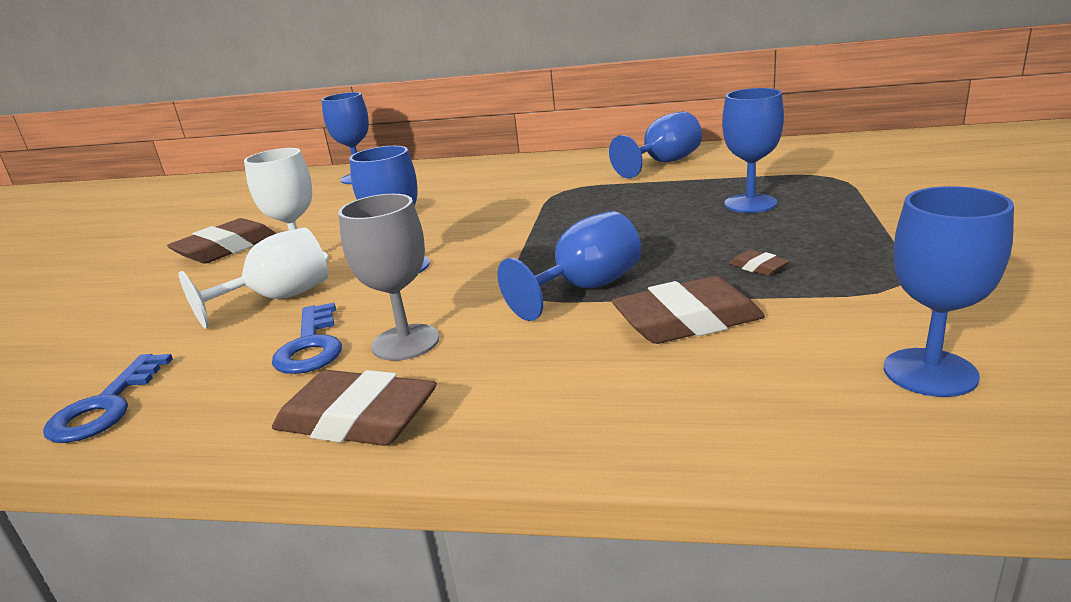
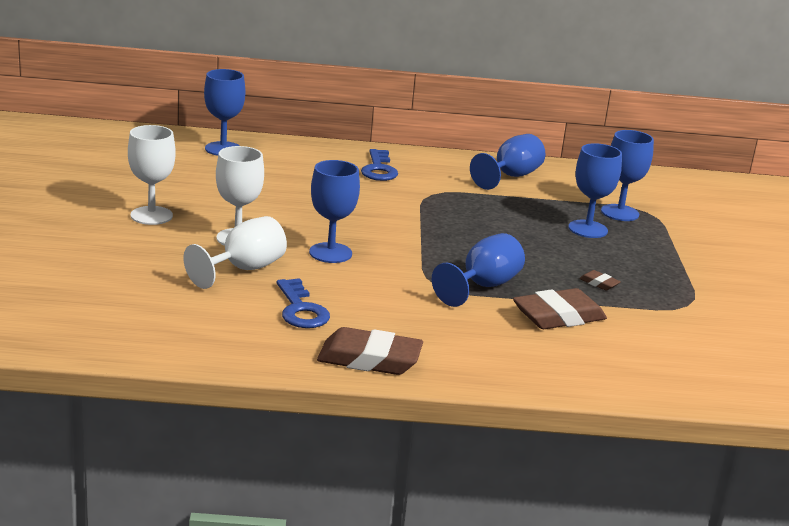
camera: 15 degrees left, 0 degrees up
blue key [43,354,173,443] -> blue key moved to [361,149,398,181]
brown eraser [167,218,277,263] -> white goblet [128,125,176,225]
grey goblet [338,194,439,361] -> none
blue goblet [884,186,1014,397] -> blue goblet moved to [601,130,654,221]

